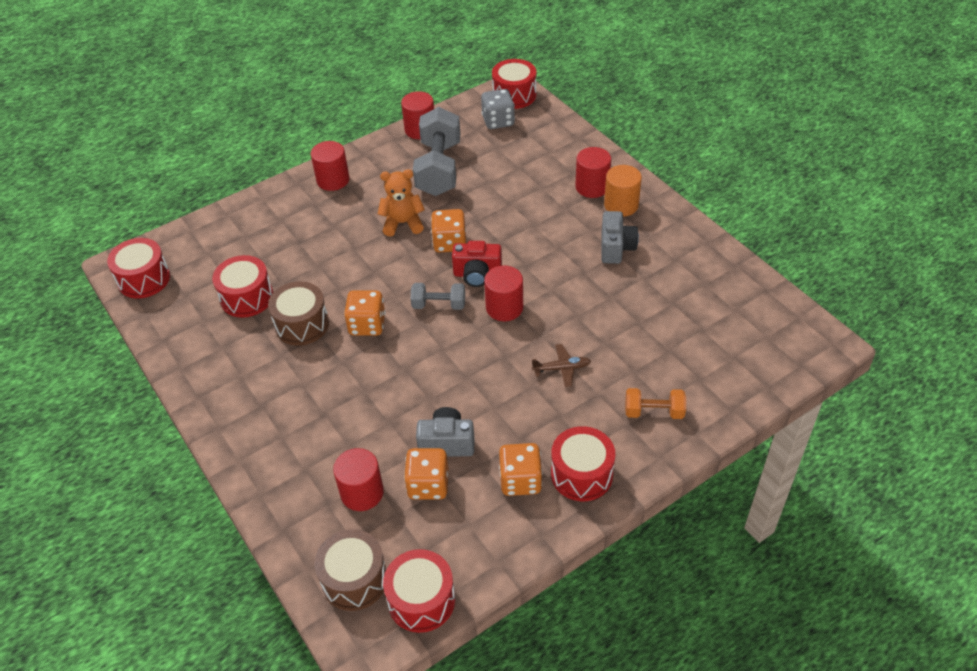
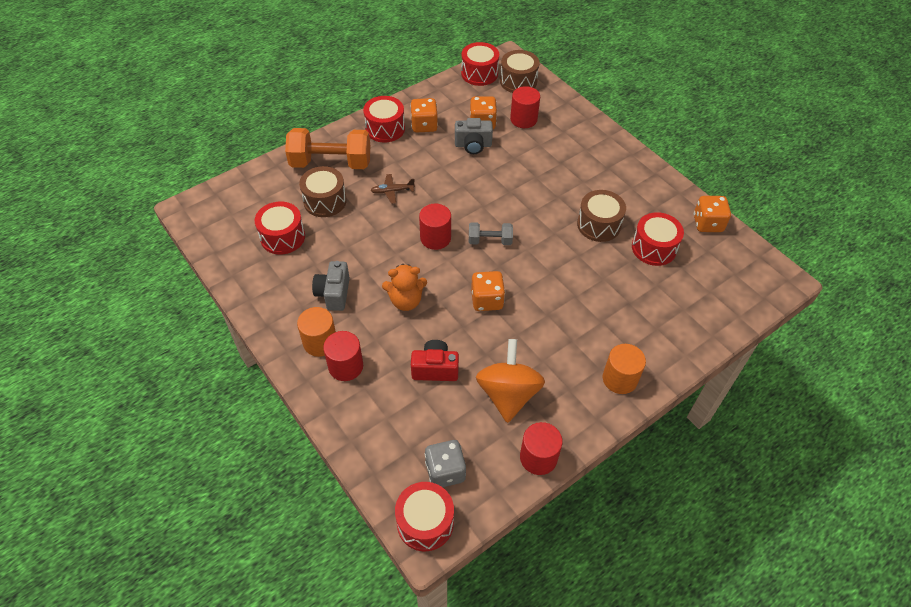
camera: 175 degrees right, 5 degrees up
red drum [107,238,170,298] -> red drum moved to [255,202,305,255]
red cylinder [311,141,349,191] -> orange cylinder [603,344,646,394]
orange dice [344,290,386,336] -> orange dice moved to [694,196,731,232]
orange teddy bear [378,170,425,236] -> orange teddy bear moved to [382,264,427,311]
grey dumbbell [413,107,460,196] -> orange spinning top [476,339,545,423]
red camera [452,241,502,287] -> red camera moved to [411,340,459,381]
orange dumbbell [625,388,686,419] -> orange dumbbell [285,128,370,169], size x1.95
none -> brown drum [299,166,347,217]

